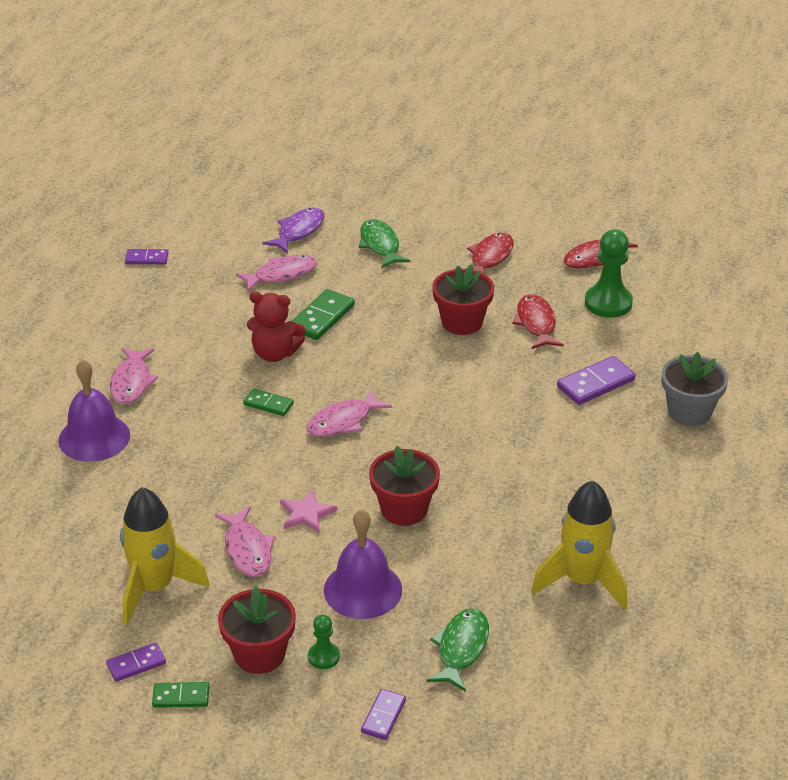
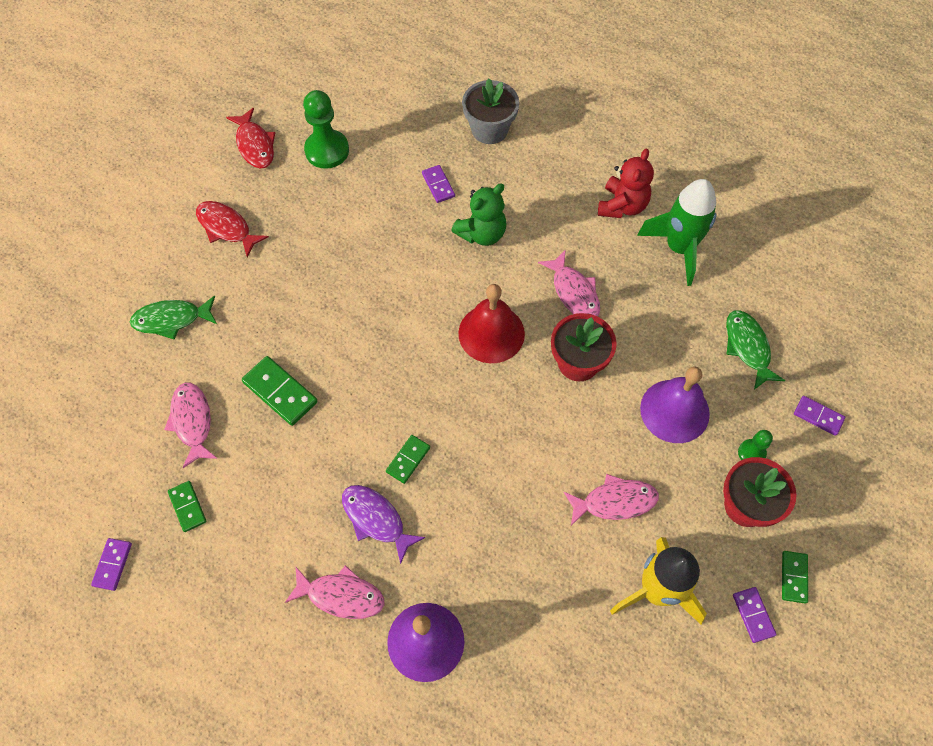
camera: 80 degrees left, 25 degrees up
red teddy bear [247,292,305,362] -> red teddy bear moved to [598,149,654,218]
purple fish [263,207,325,254] -> purple fish moved to [342,485,426,564]
pink star [280,489,337,533] -> none
pink fish [306,389,392,437] -> pink fish moved to [538,251,600,317]
green fish [426,609,489,692] -> green fish turned 45 degrees clockwise [726,310,785,390]
red flower pot [432,264,494,335] -> none
red fish [512,294,564,349] -> none
yellow rocket [531,480,627,610] -> green rocket [637,179,716,286]
purple domino [557,356,636,405] -> purple domino [422,165,455,203], size x0.62
none -> green domino [168,481,207,532]
none -> green teddy bear [451,183,507,246]
none -> red bell [458,284,525,363]

